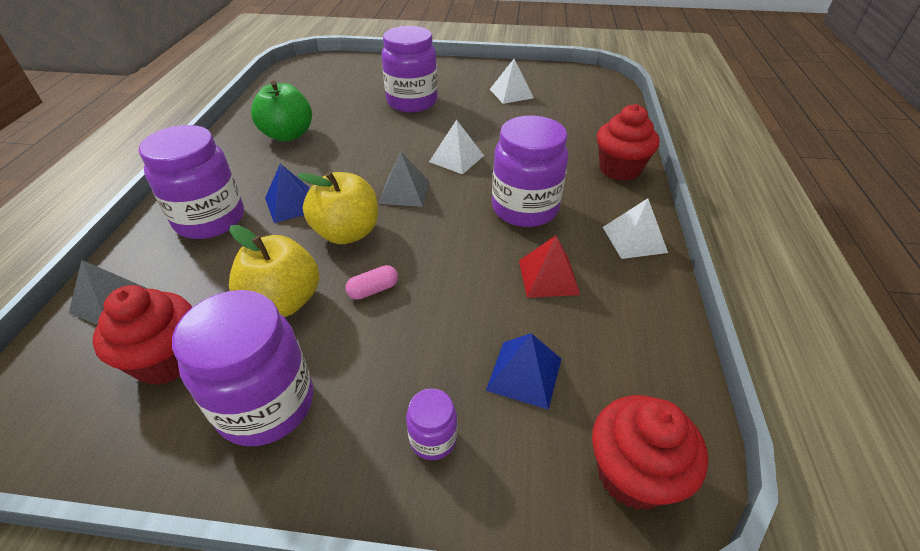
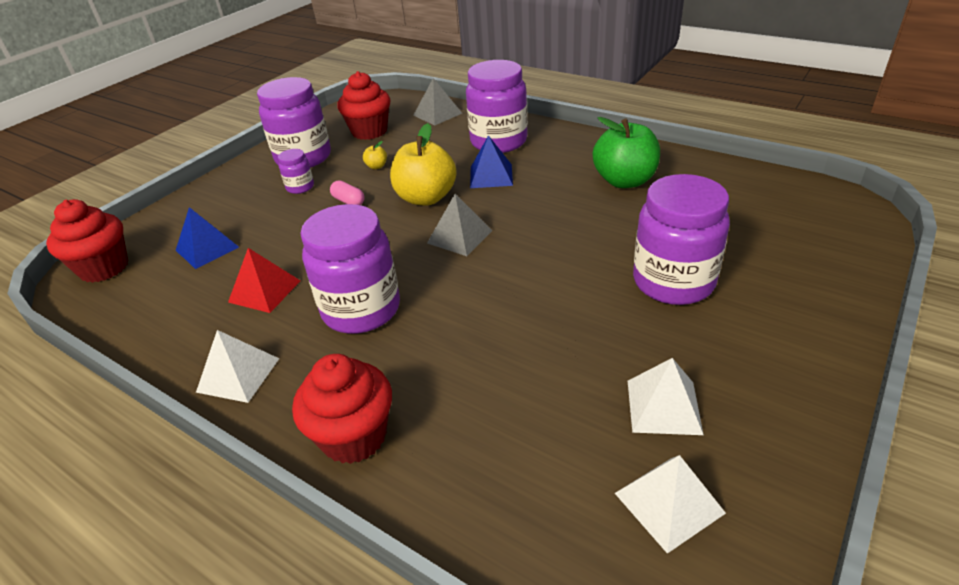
camera: 120 degrees right, 5 degrees down
yellow apple [229,225,319,317] -> yellow apple [363,141,387,169], size x0.41
pink capsule [346,265,398,300] -> pink capsule turned 45 degrees counterclockwise [330,180,365,205]
purple jar [406,389,457,460] -> purple jar moved to [278,149,314,194]
white pyramid [429,120,484,174] -> white pyramid moved to [615,455,726,554]

